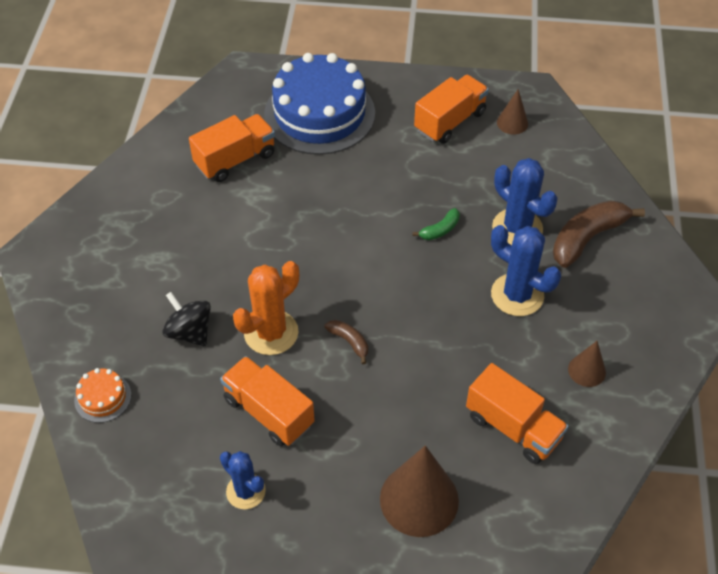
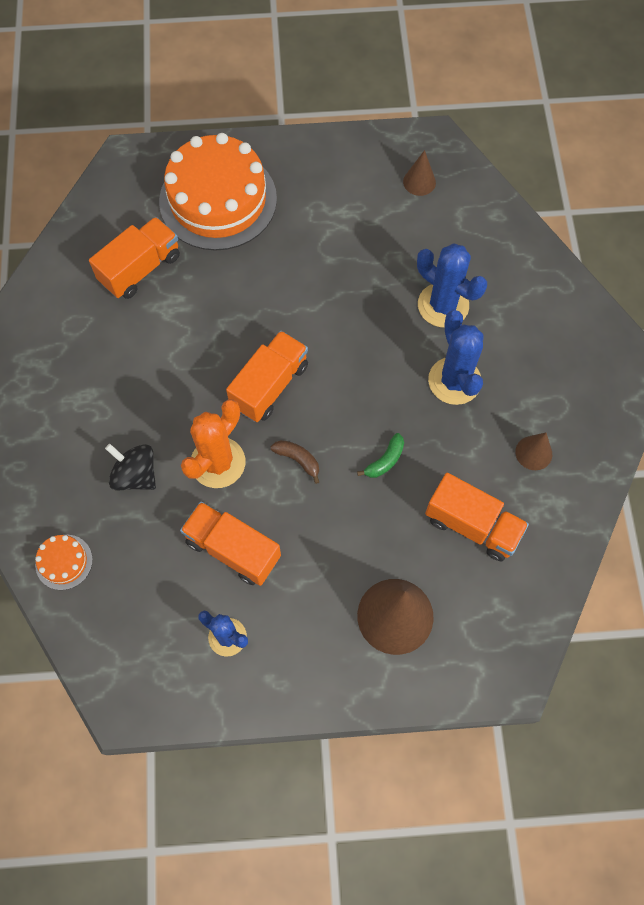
camera: 10 degrees left, 15 degrees up
blue cake [264,53,375,155] -> orange cake [159,133,277,251]
green banana [412,208,460,240] -> green banana moved to [357,433,404,478]
orange truck [414,75,489,144] -> orange truck moved to [226,331,308,422]
blue cactus [491,225,561,316] -> blue cactus turned 45 degrees clockwise [428,310,483,405]
brown banana [553,200,645,268] -> none

